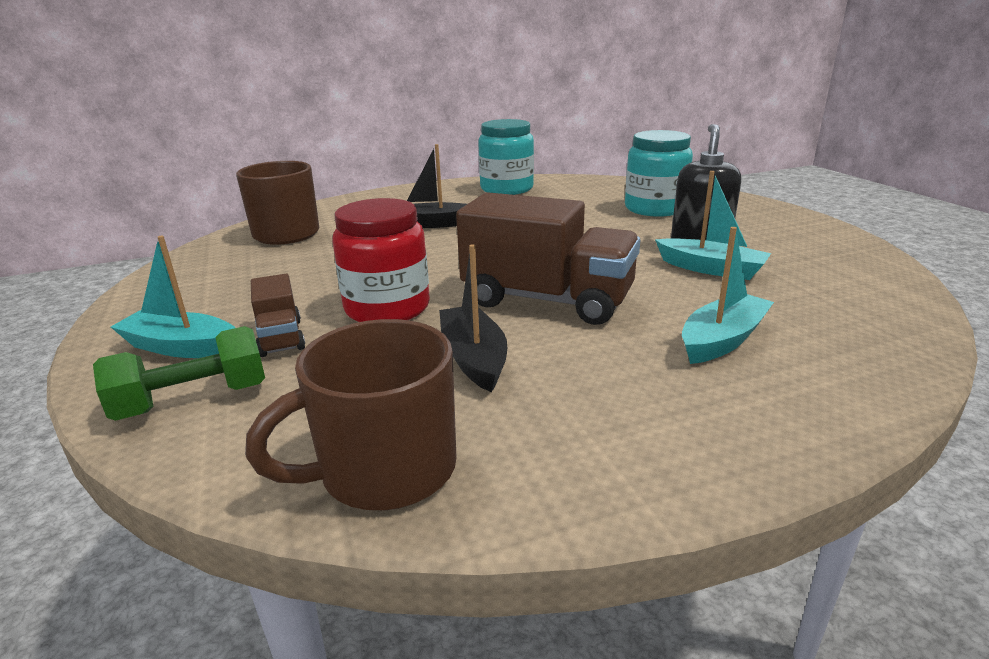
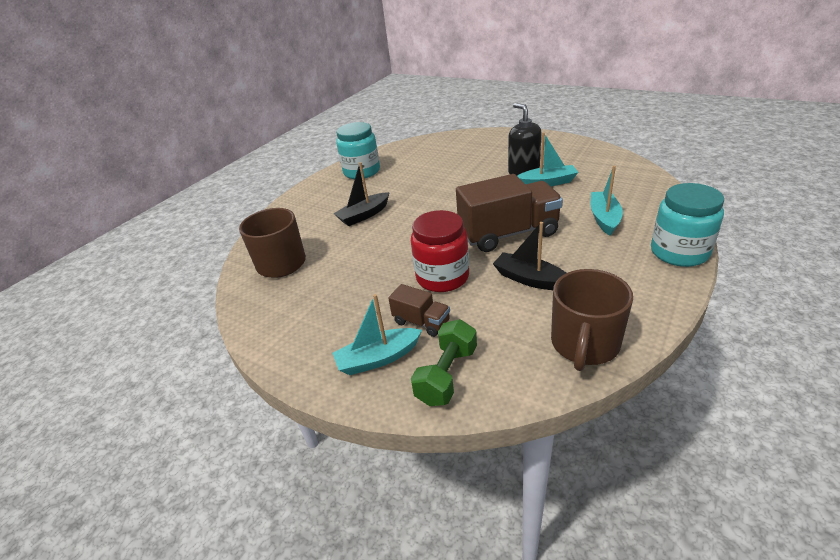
camera: 35 degrees left, 10 degrees up
turquoise jar [625,130,693,217] -> turquoise jar moved to [651,183,724,267]

